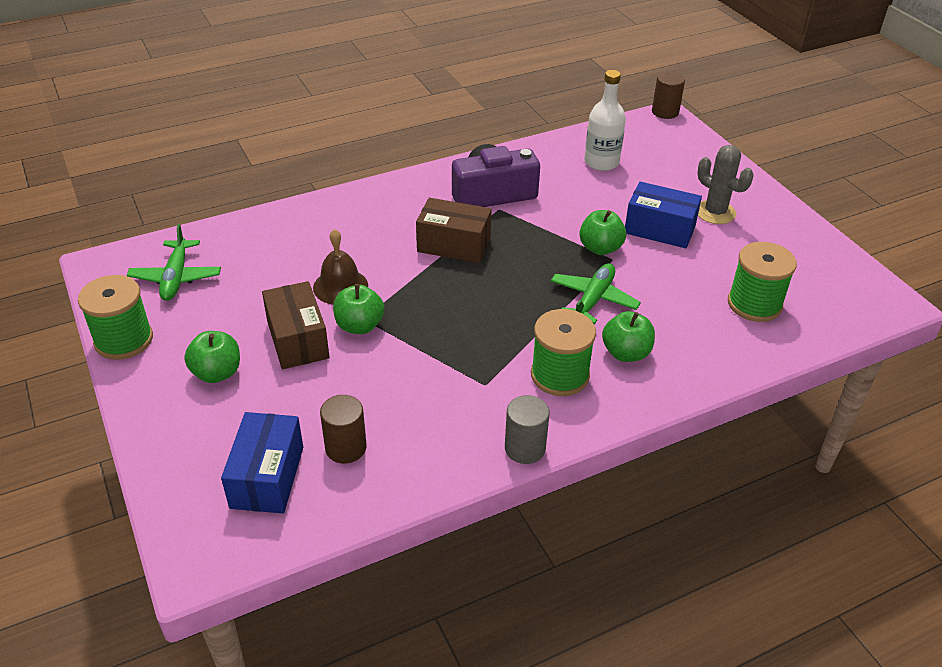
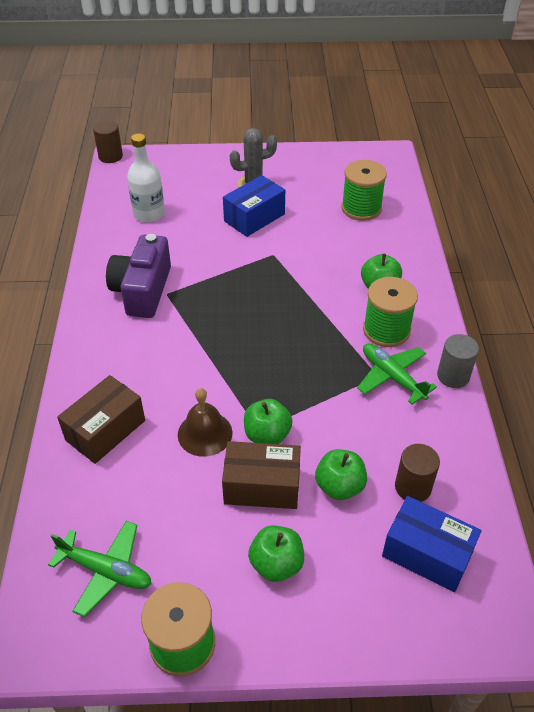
camera: 65 degrees left, 5 degrees up
brown box [416,198,492,263] -> brown box moved to [57,375,145,464]
green plane [551,263,641,324] -> green plane moved to [357,344,437,405]
green apple [579,210,626,255] -> green apple moved to [315,449,367,500]

